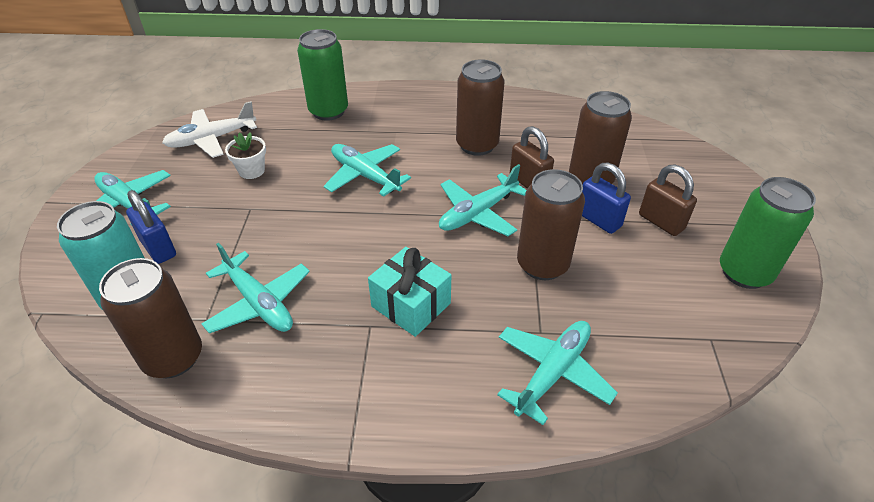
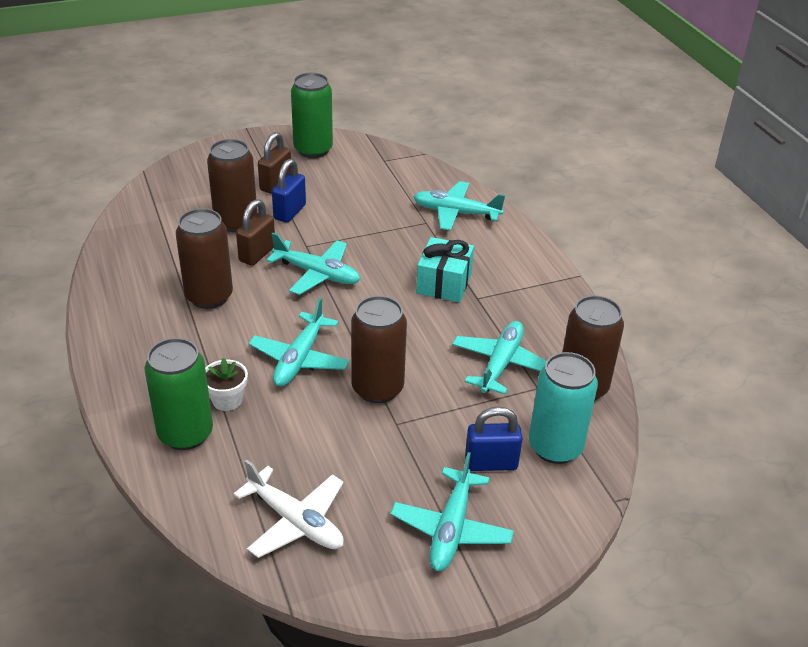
camera: 115 degrees left, 5 degrees down
blue padlock [126,190,176,264] -> blue padlock turned 60 degrees clockwise [465,407,523,471]
white flower pot [225,132,266,179] -> white flower pot moved to [205,358,248,411]
brown can [517,169,585,280] -> brown can moved to [351,296,407,403]

